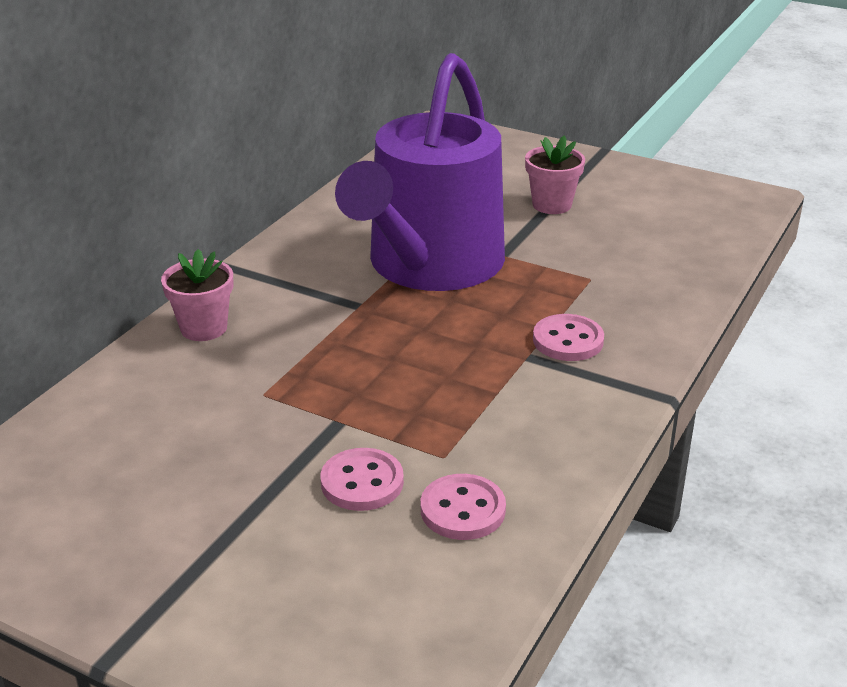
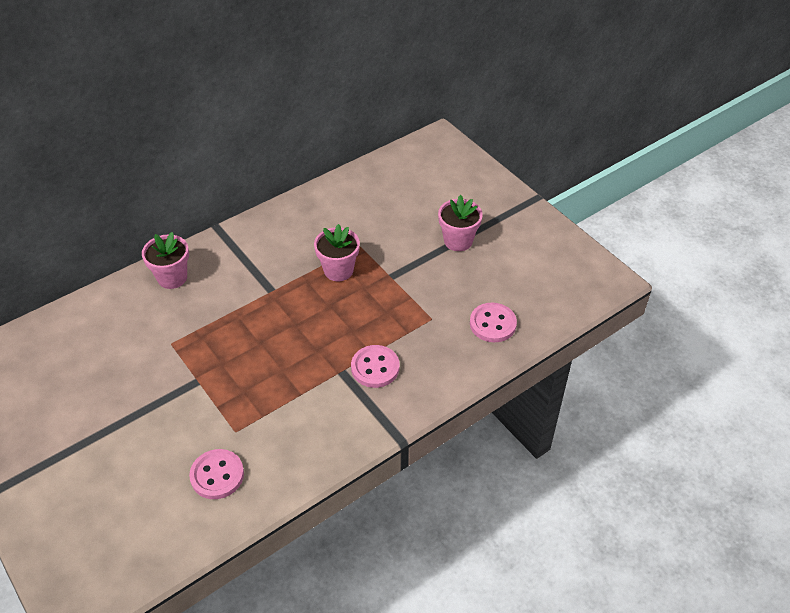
camera: 25 degrees right, 15 degrees up
pink button [321,448,404,511] -> pink button moved to [470,303,517,342]
purple watering can [335,53,505,291] -> pink flower pot [314,224,360,281]

